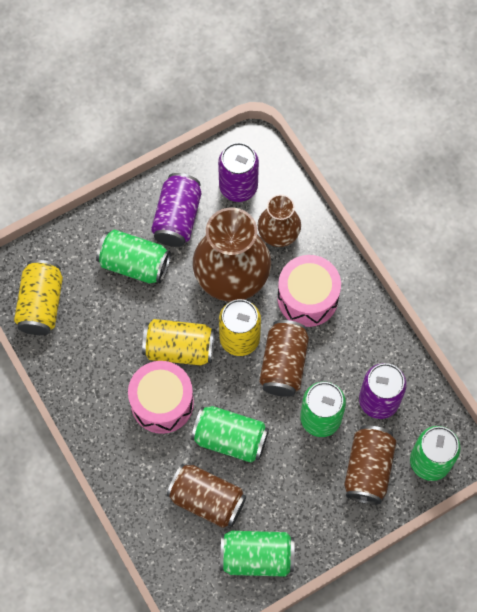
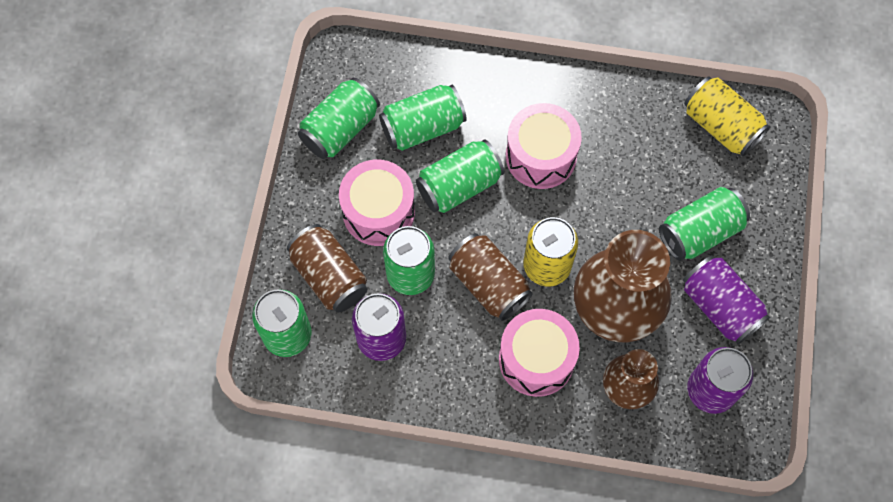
camera: 130 degrees right, 0 degrees up
yellow can [142,319,215,365] -> none
brown can [167,464,246,528] -> green can [379,85,467,151]
none -> pink drum [339,160,415,246]

